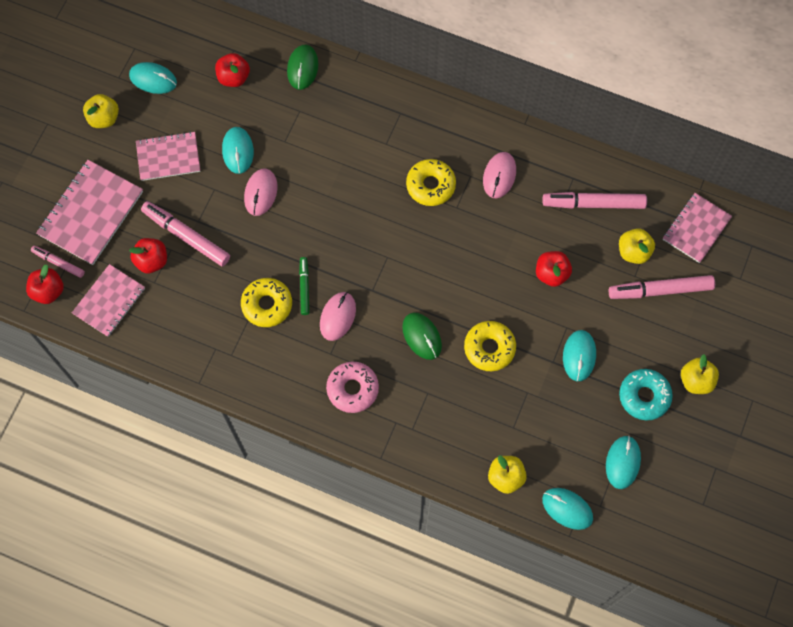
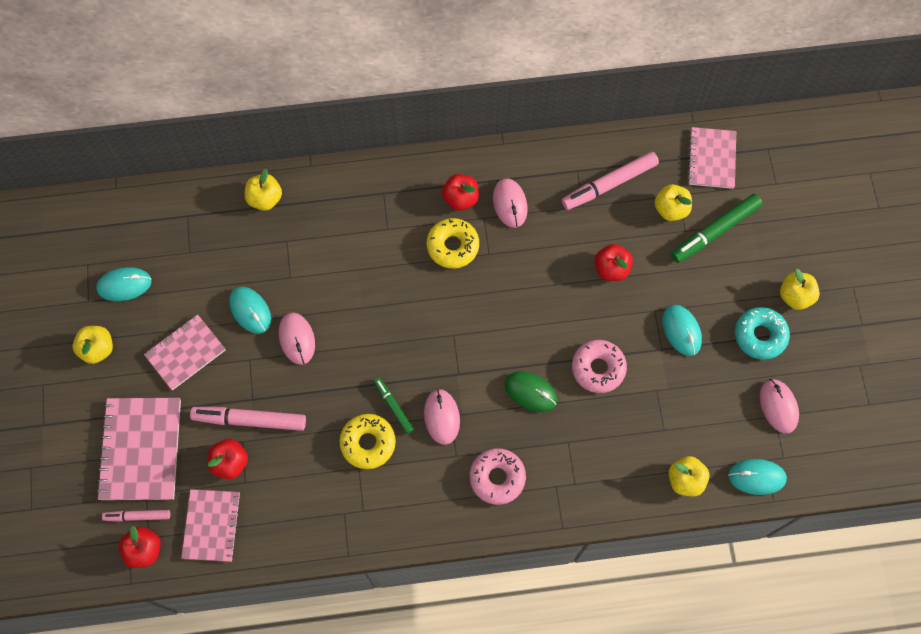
camera: 30 degrees left, 0 degrees up
red apple [215,53,250,87] -> red apple moved to [442,174,479,211]
green mouse [287,45,318,90] -> yellow apple [245,169,282,211]
yellow donut [464,321,516,371] -> pink donut [572,340,627,393]
turquoise mouse [606,435,641,489] -> pink mouse [760,379,799,434]
pink marker [609,275,715,299] -> green marker [671,194,762,263]

